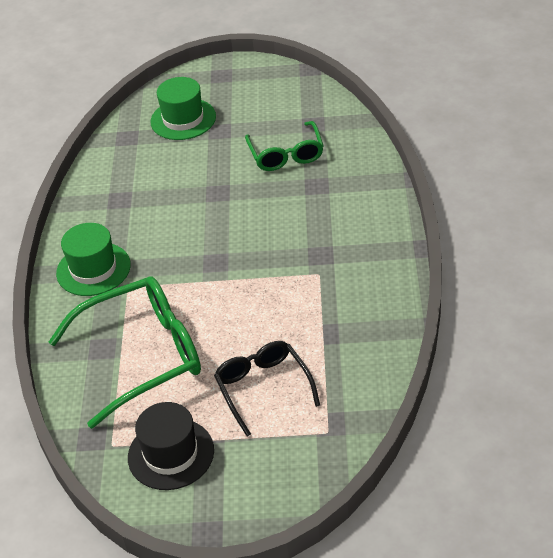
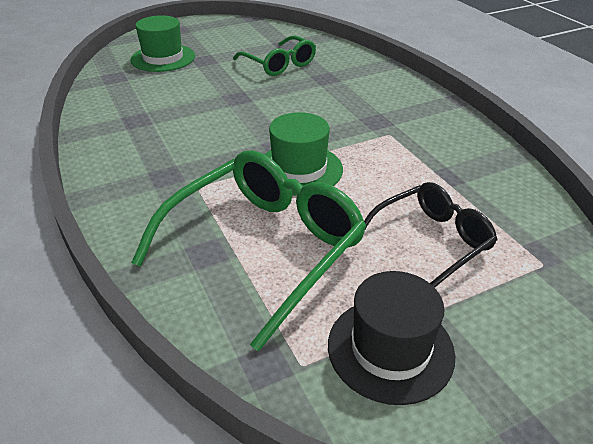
camera: 30 degrees left, 5 degrees down
green hat [56,223,131,296] -> green hat moved to [264,112,343,196]
black glasses [214,341,320,437] -> black glasses turned 105 degrees clockwise [364,182,498,288]

